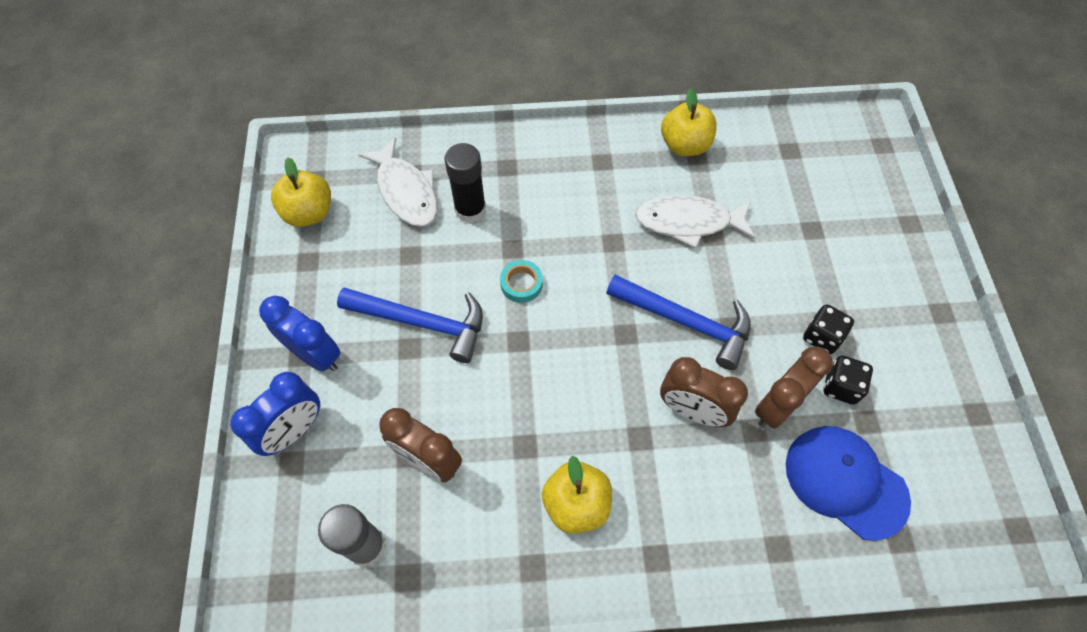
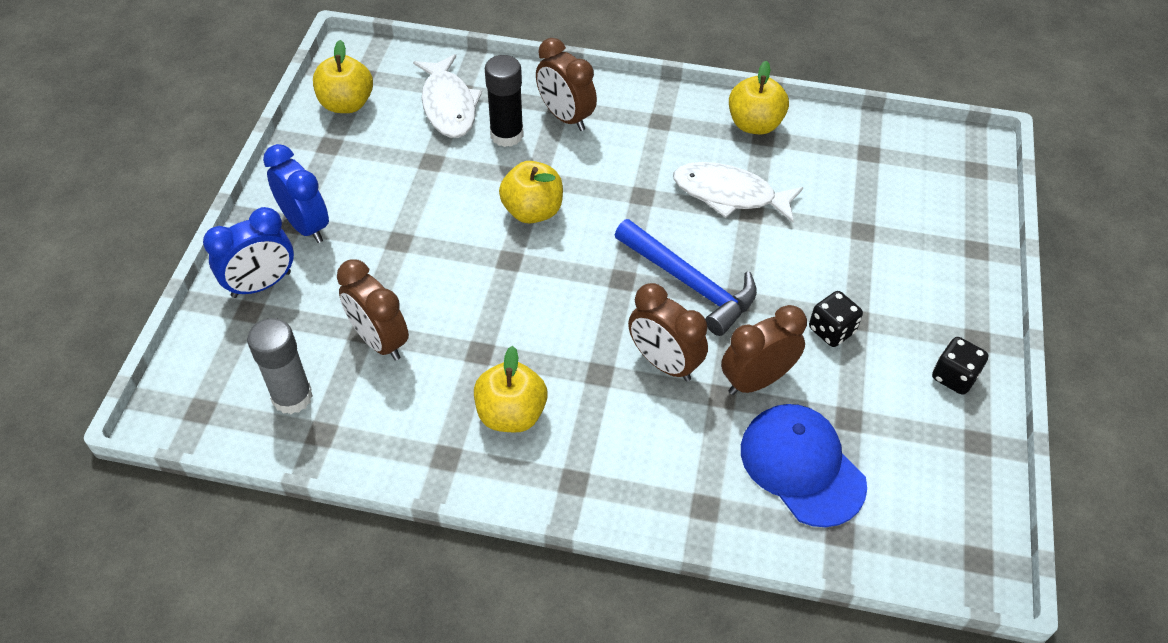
camera: 15 degrees right, 10 degrees down
blue hammer [337,287,483,363] -> none
turquoise tape [500,260,543,303] -> yellow apple [499,161,563,223]
black dice [823,356,873,405] -> black dice moved to [932,337,988,395]
none -> brown clock [536,38,597,131]

